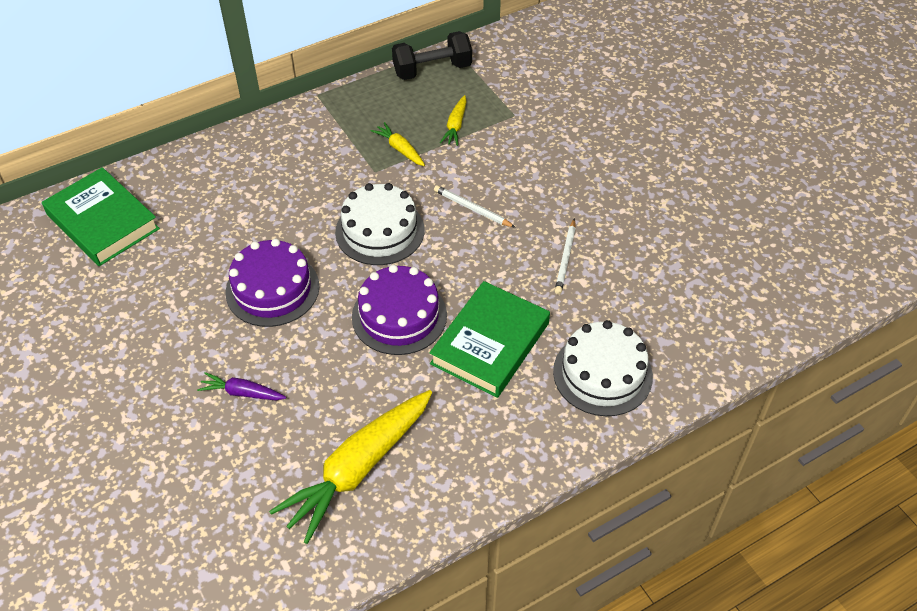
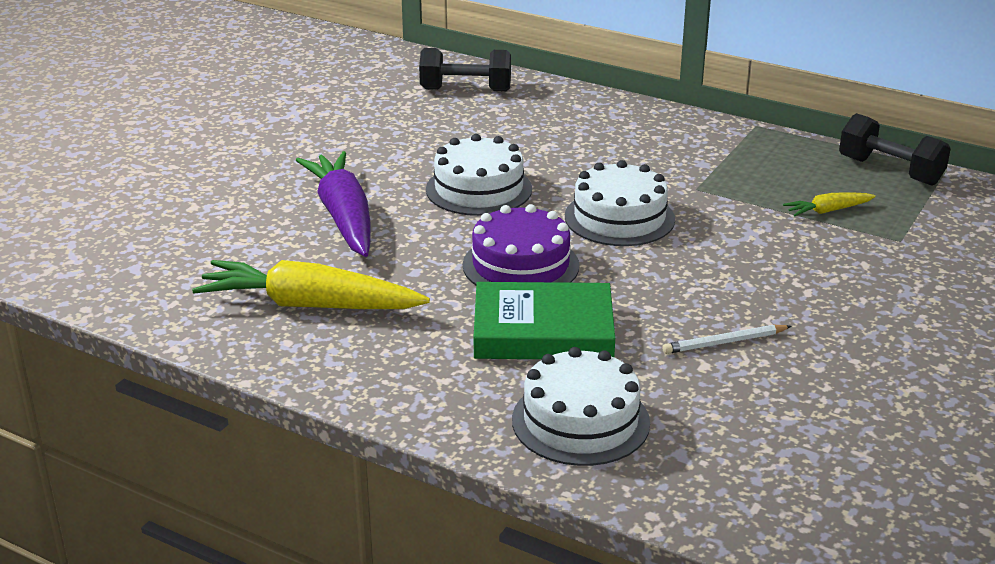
camera: 60 degrees right, 20 degrees down
green book [42,167,160,266] -> black dumbbell [419,48,511,92]
purple carrot [197,372,286,400] -> purple carrot [296,151,371,257], size x2.16
purple cake [225,239,319,327] -> white cake [426,134,532,216]
yellow carrot [371,122,425,166] -> none
white pencil [434,185,516,228] -> none

